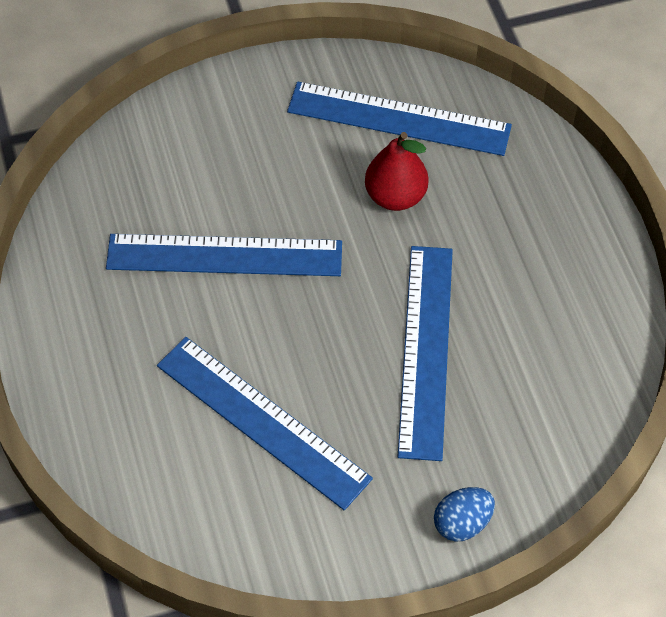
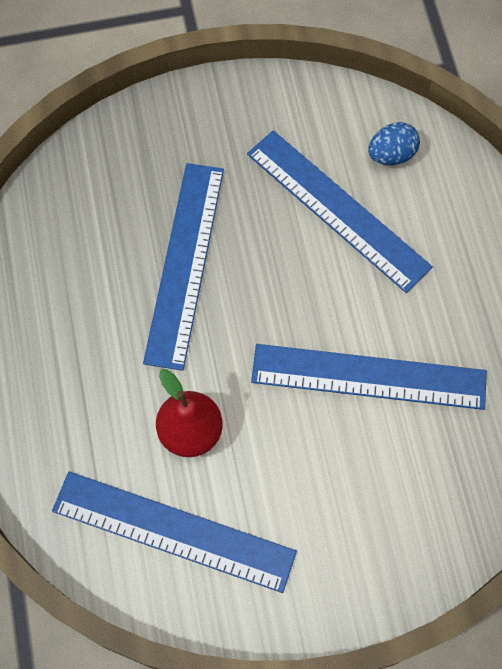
camera: 175 degrees left, 10 degrees up
blue egg [434,487,495,542] -> blue egg moved to [368,122,420,165]

